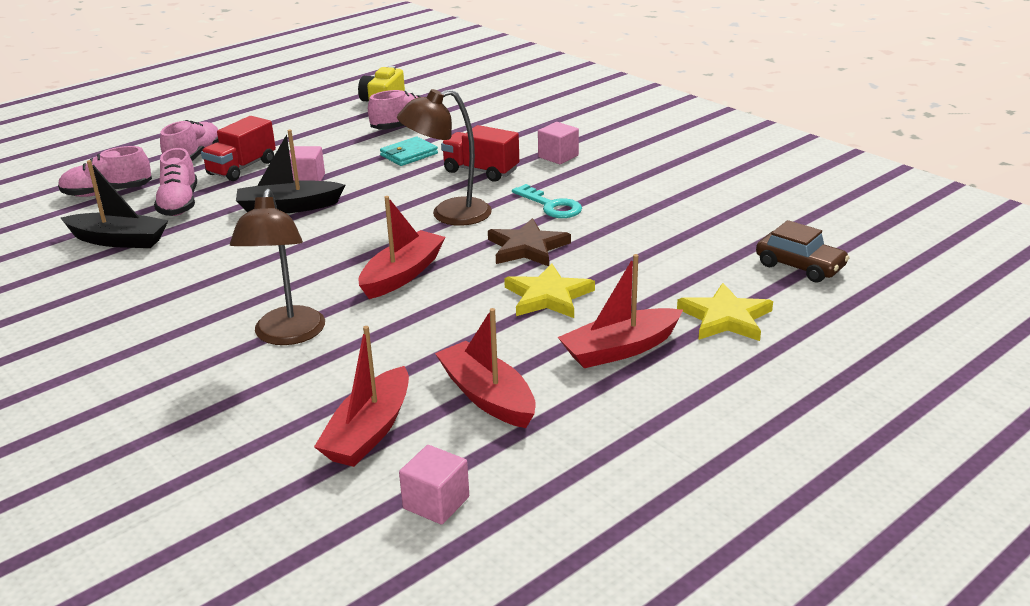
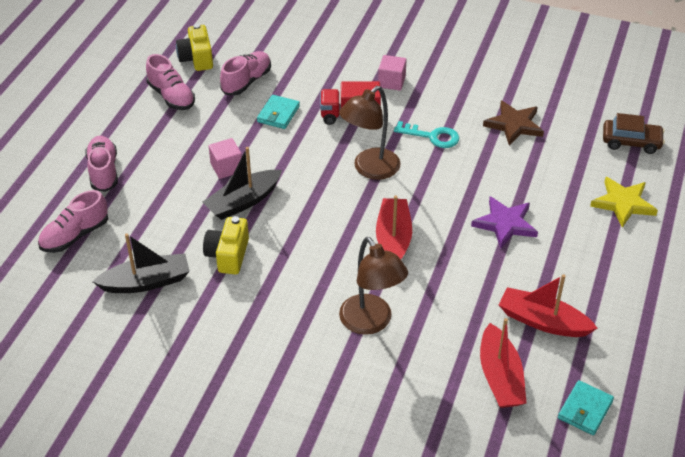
camera: 30 degrees left, 15 degrees up
pink shoe [154,148,197,216] -> pink shoe moved to [146,54,195,110]
red truck [201,116,276,181] -> none
pink cube [399,445,469,525] -> turquoise wallet [558,380,614,435]
brown star [488,218,571,267] -> brown star moved to [483,101,544,146]
yellow star [504,263,595,318] -> purple star [471,196,538,248]
red boat [558,254,683,368] -> none
none -> yellow camera [203,216,249,275]

